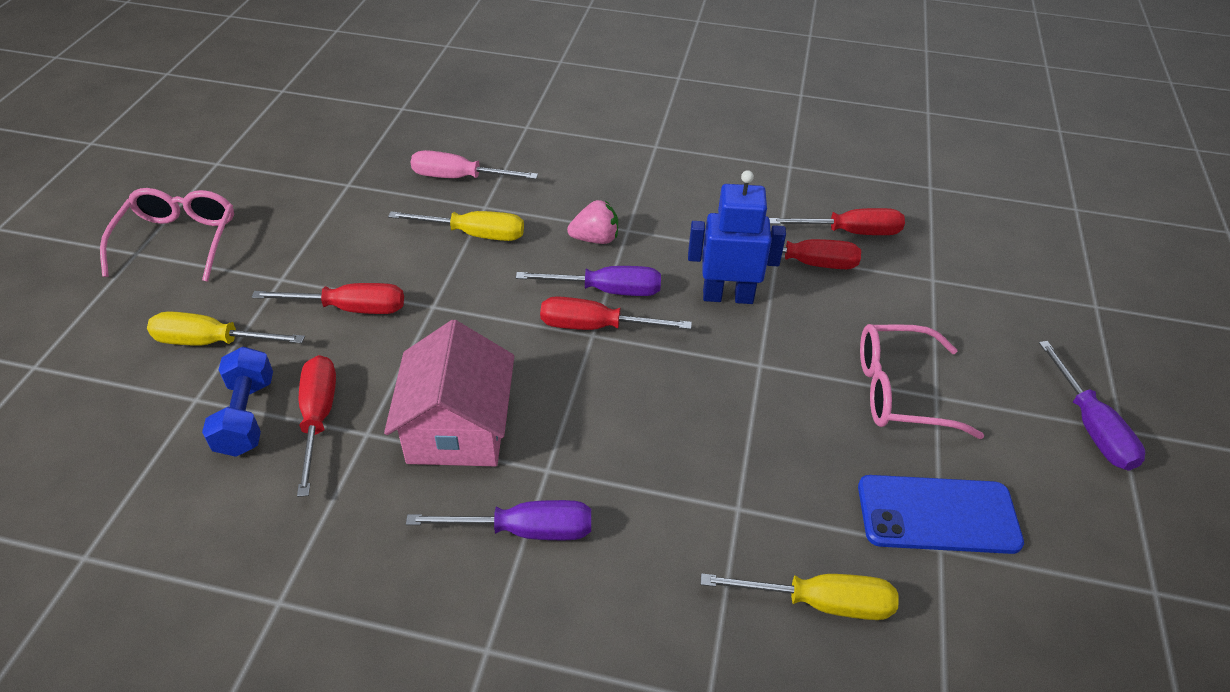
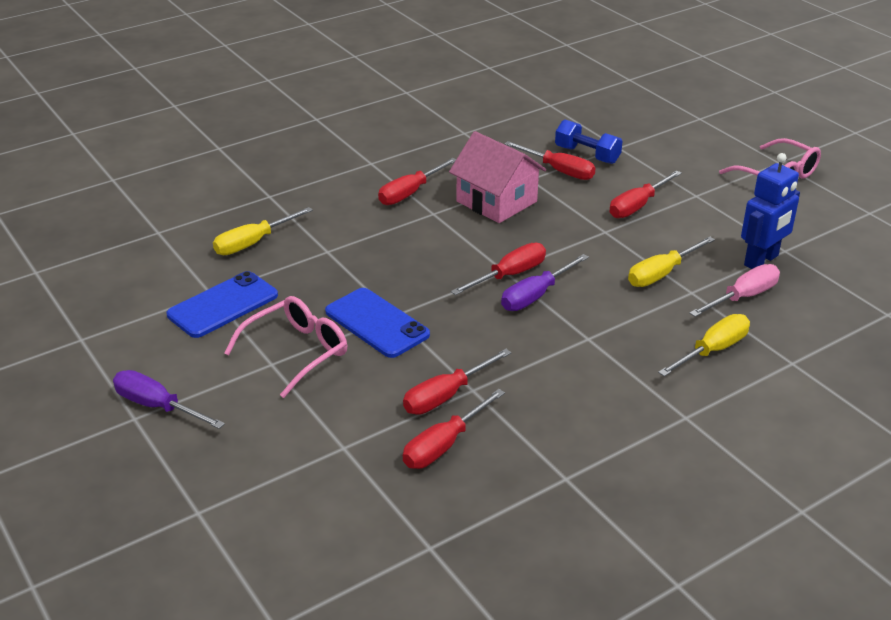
camera: 135 degrees right, 10 degrees down
yellow screwdriver [147,311,305,345] -> yellow screwdriver moved to [658,314,750,377]
purple screwdriver [406,500,591,540] -> red screwdriver [378,158,456,205]
pink strawberry [567,200,618,244] -> none
blue robot [688,170,786,304] -> blue robot moved to [741,153,800,269]
none -> blue phone [325,288,430,358]

